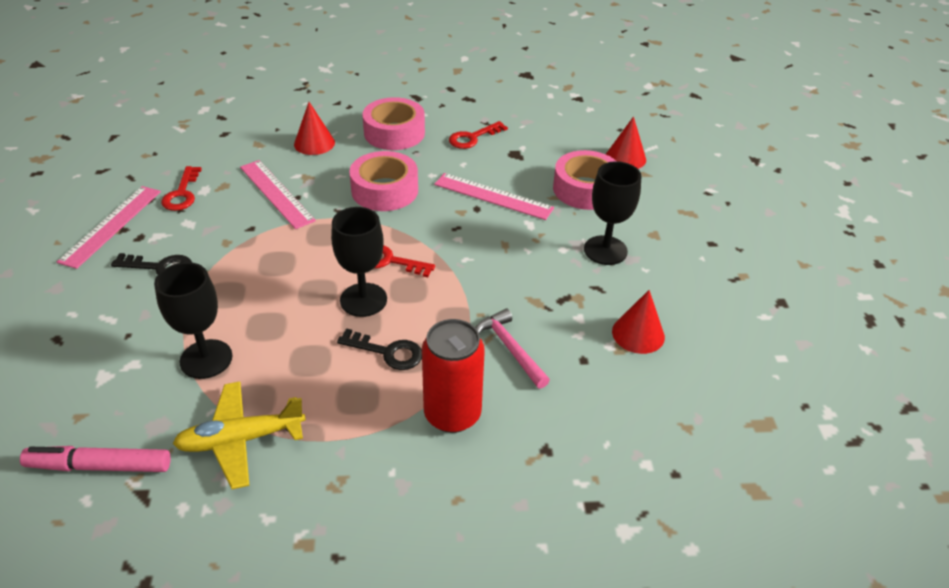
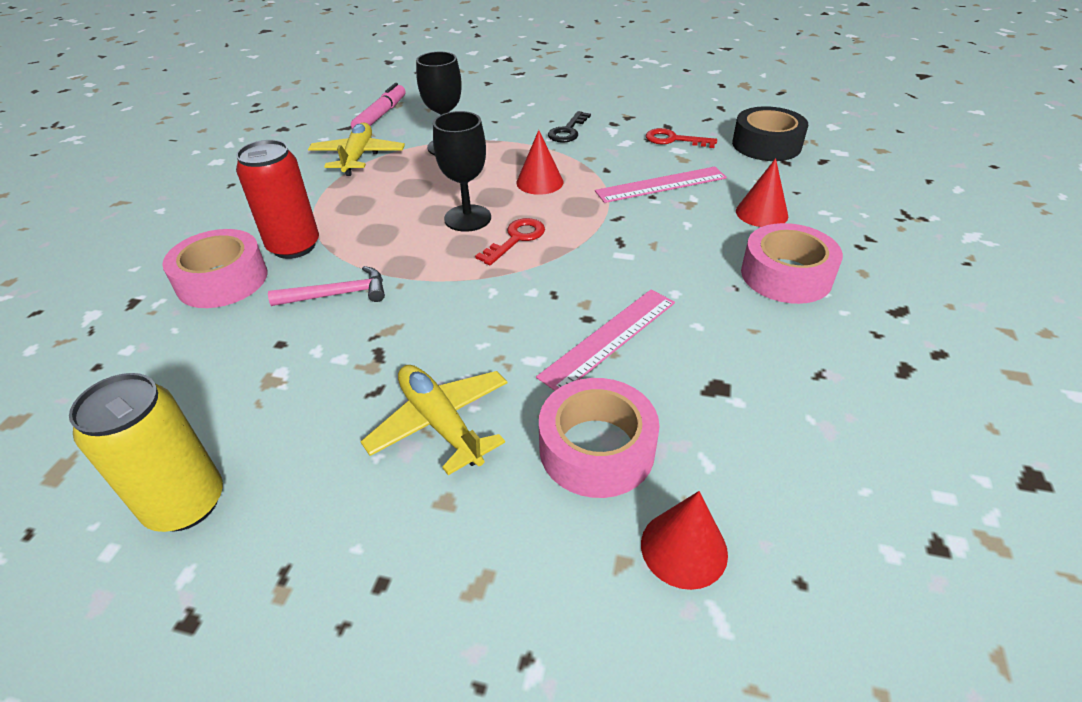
camera: 110 degrees right, 0 degrees up
pink ruler [57,186,161,269] -> none
black key [337,328,422,370] -> none
pink tape [349,151,418,211] -> pink tape moved to [162,229,267,308]
red key [449,121,508,149] -> none
black goblet [584,161,641,265] -> yellow plane [360,365,507,475]
red cone [612,290,665,354] -> red cone moved to [516,130,563,195]
none -> yellow can [69,373,223,532]
none -> black tape [732,106,808,161]

